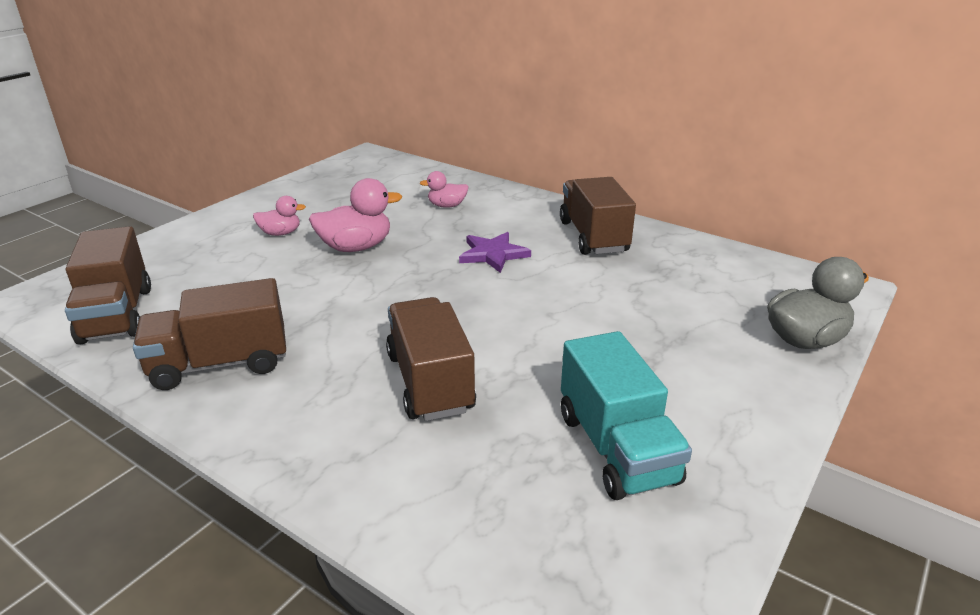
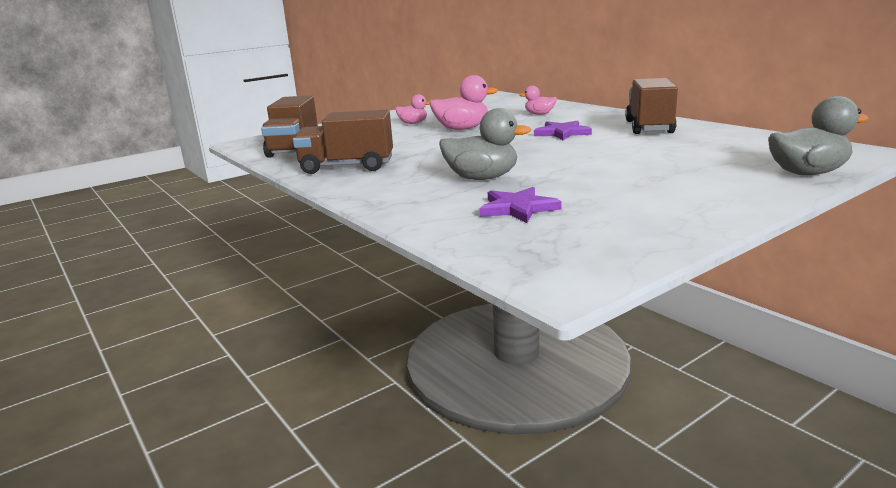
camera: 20 degrees right, 10 degrees down
brown truck [386,297,476,421] -> grey duck [439,108,532,180]
turquoise truck [561,331,692,500] -> none
none -> purple star [479,187,562,223]

